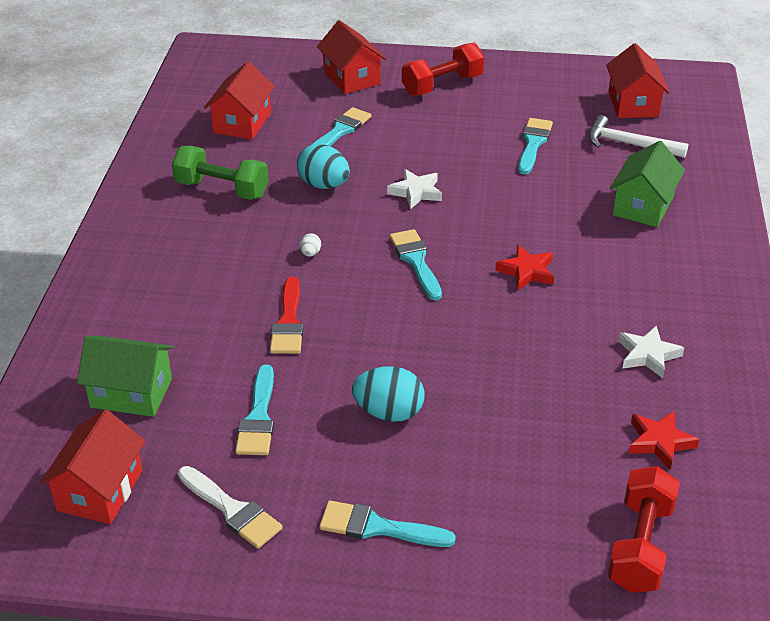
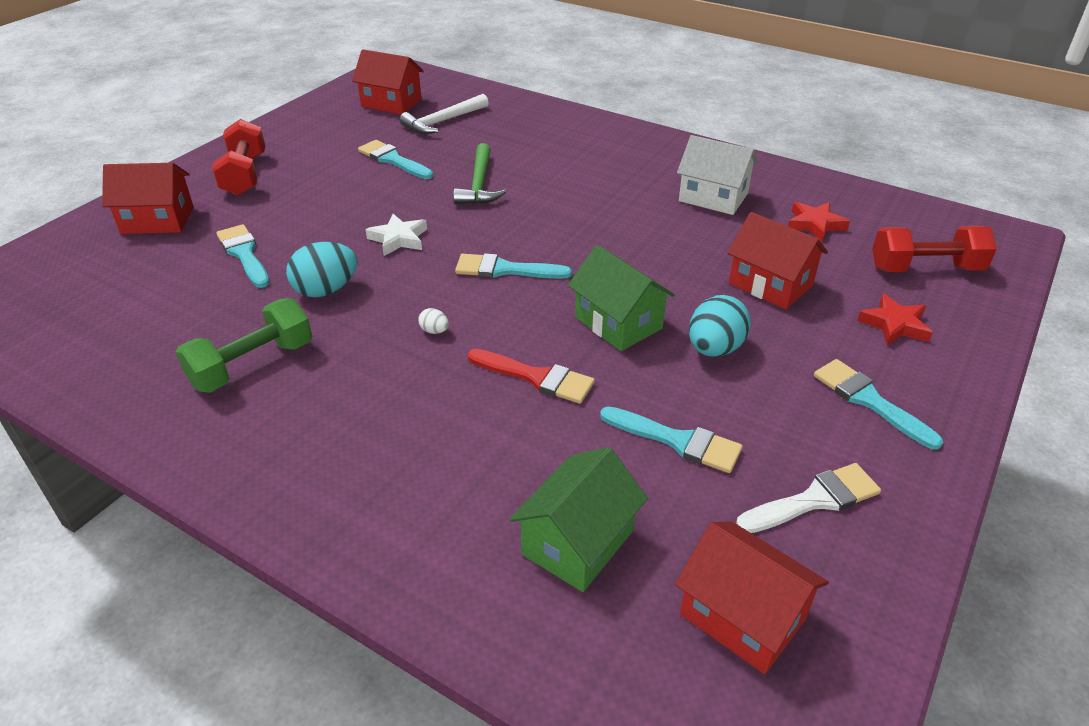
camera: 65 degrees left, 0 degrees up
red house [204,62,275,140] -> red house moved to [727,212,828,310]
turquoise brush [319,501,456,547] -> turquoise brush turned 105 degrees clockwise [814,359,943,449]
red star [495,245,554,290] -> red star moved to [857,294,933,345]
red dumbbell [607,466,680,593] -> red dumbbell turned 45 degrees counterclockwise [872,226,997,272]
green house [610,141,685,227] -> green house moved to [568,245,675,351]
white star [618,326,684,378] -> white house [677,135,758,215]
none -> green hammer [453,143,506,204]

